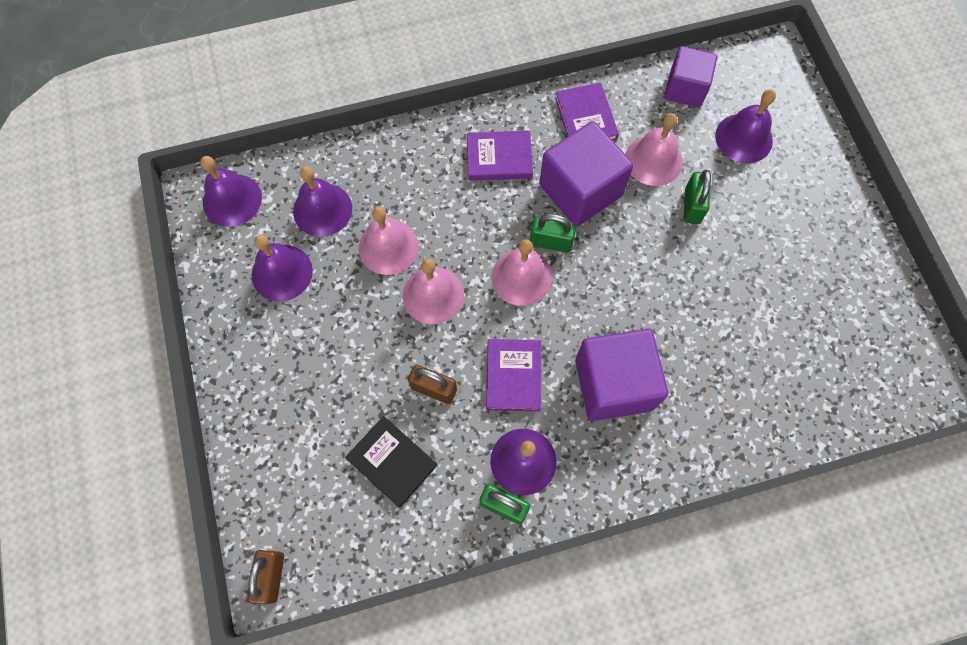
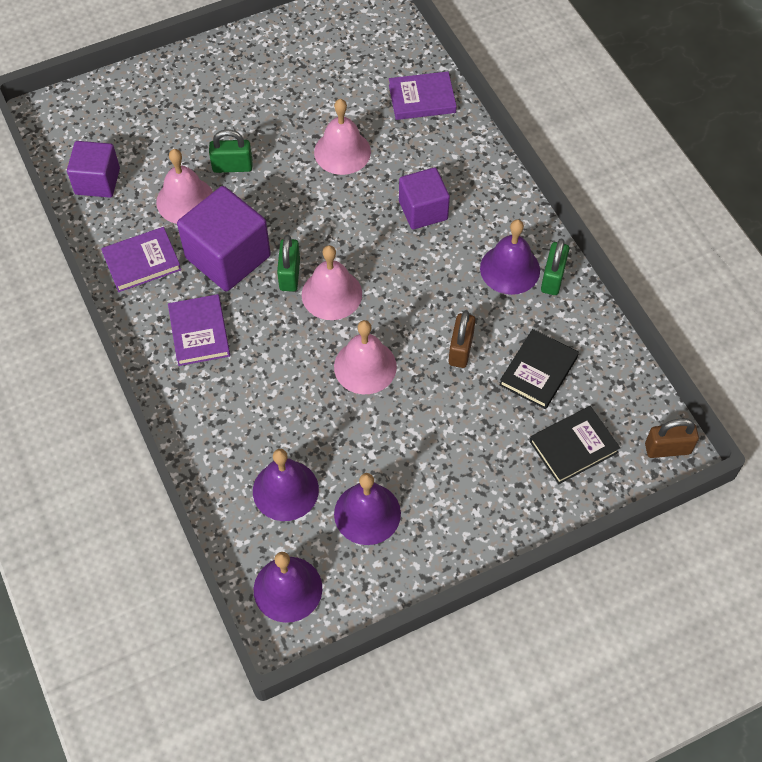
camera: 100 degrees left, 10 degrees down
pink bell [359,207,419,275] -> pink bell moved to [314,99,371,175]
purple book [486,339,541,411] -> purple book moved to [389,71,457,120]
purple cube [575,329,668,421] -> purple cube [399,167,450,230], size x0.64
purple bell [715,89,776,163] -> none
none -> black book [529,406,620,484]

